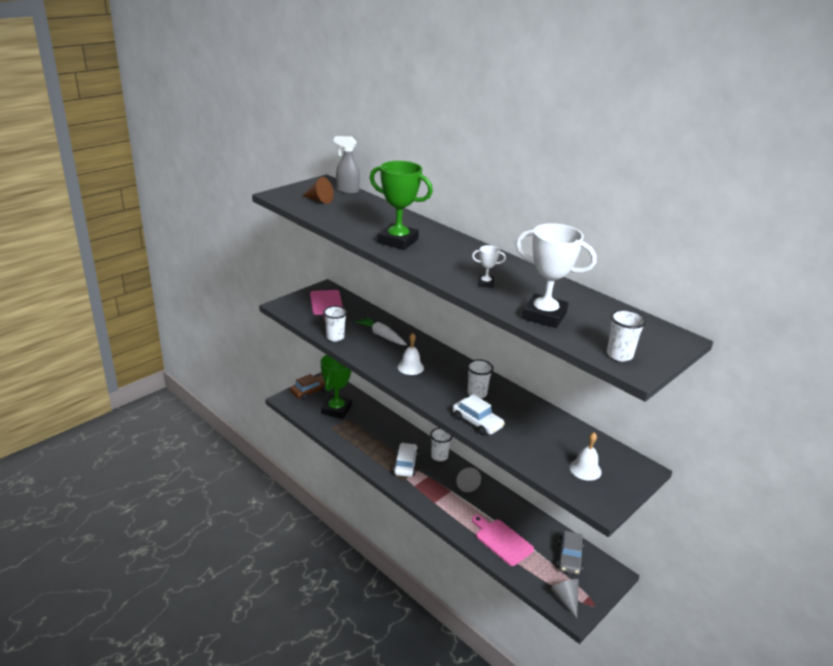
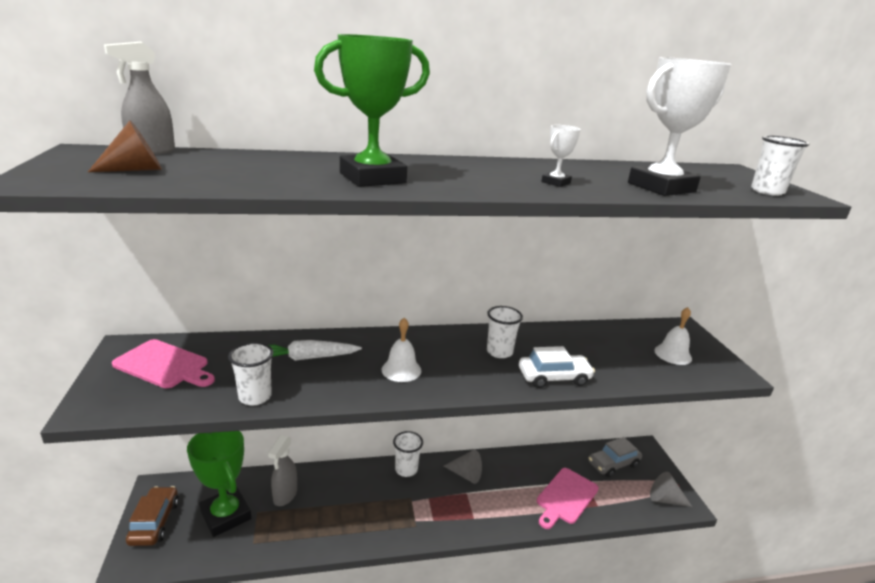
camera: 55 degrees left, 5 degrees down
white car [393,443,419,477] -> none
pink cutting board [472,515,534,566] -> pink cutting board turned 45 degrees counterclockwise [537,468,599,529]
grey car [557,531,584,575] -> grey car turned 105 degrees clockwise [588,437,642,477]
none -> grey spray bottle [268,435,297,506]

